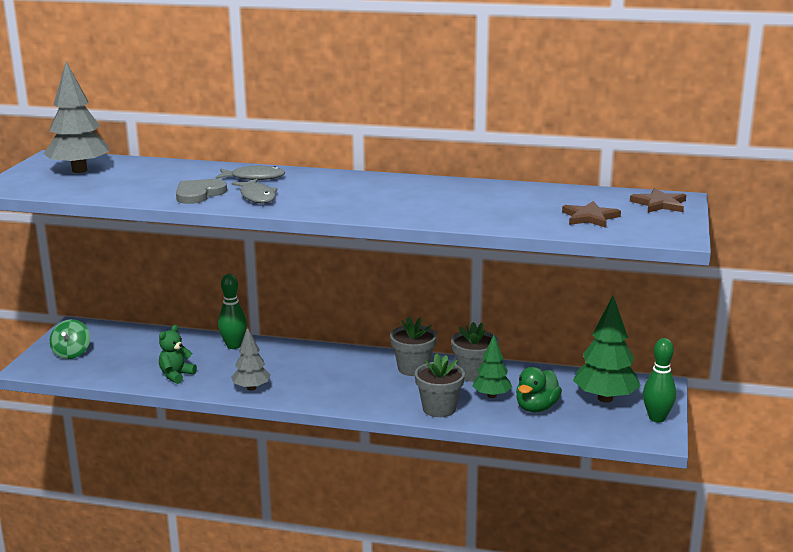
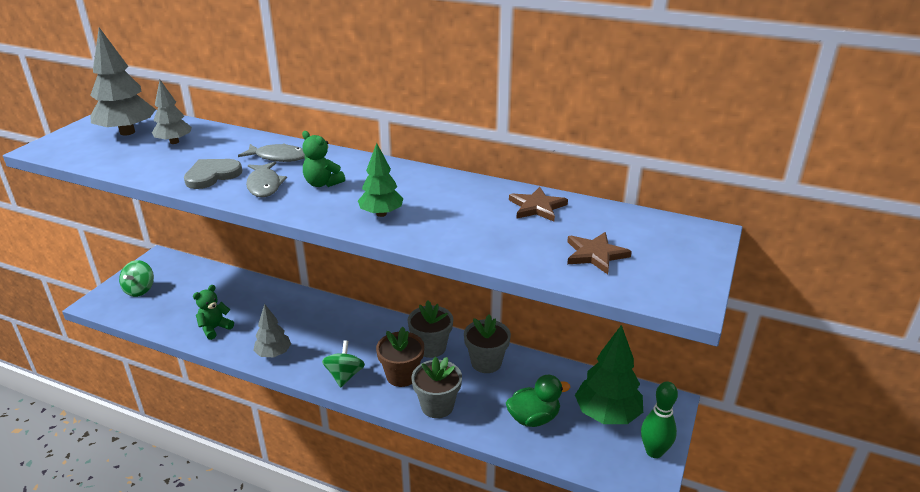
camera: 10 degrees right, 10 degrees up
green bowling pin [218,274,247,349] -> none
green tree [473,335,512,398] -> green tree moved to [358,143,403,217]
green duck [516,367,562,412] -> green duck turned 150 degrees counterclockwise [506,375,571,427]
brown star [630,188,686,213] -> brown star moved to [509,187,568,222]
none -> grey tree [152,80,192,144]
none -> green teddy bear [302,131,345,187]
none -> green spinning top [322,340,365,387]
none -> brown flower pot [376,327,424,387]

